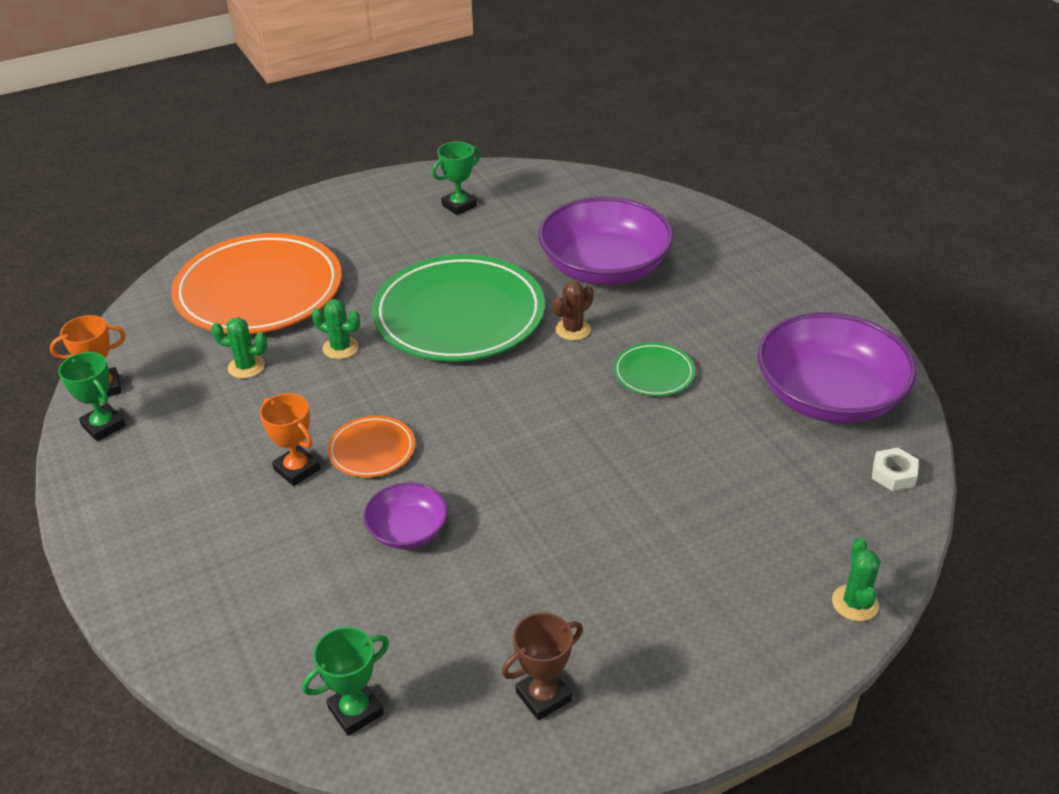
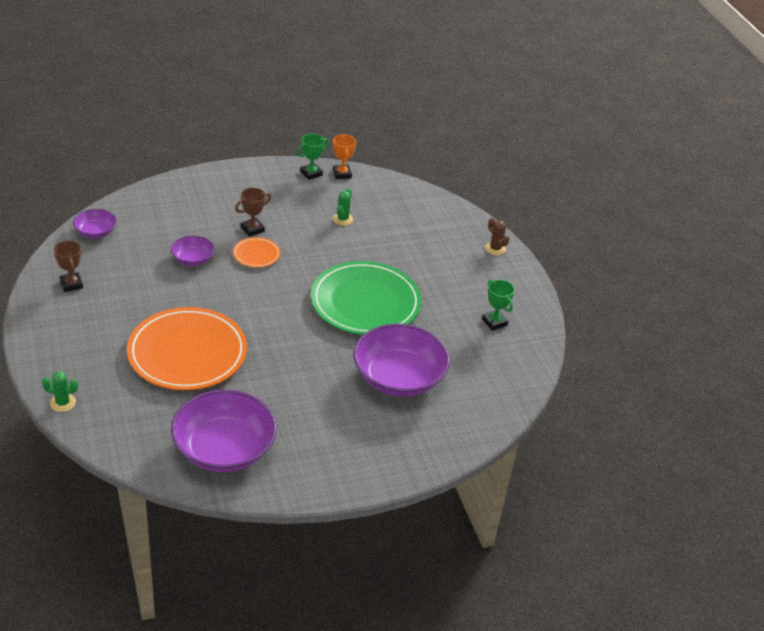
camera: 95 degrees right, 0 degrees up
orange plate [171,233,342,334] -> orange plate moved to [127,307,247,390]
orange trophy [260,393,320,486] -> brown trophy [235,188,271,237]
green trophy [302,627,389,736] -> purple bowl [73,209,117,238]
green cactus [312,299,360,359] -> none
brown cactus [553,281,594,341] -> brown cactus moved to [485,218,510,255]
green plate [613,343,695,396] -> none
white nut [872,448,919,491] -> none

